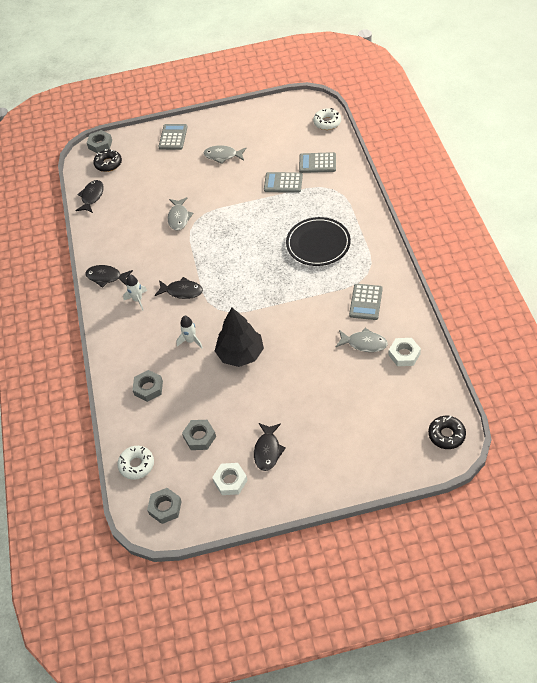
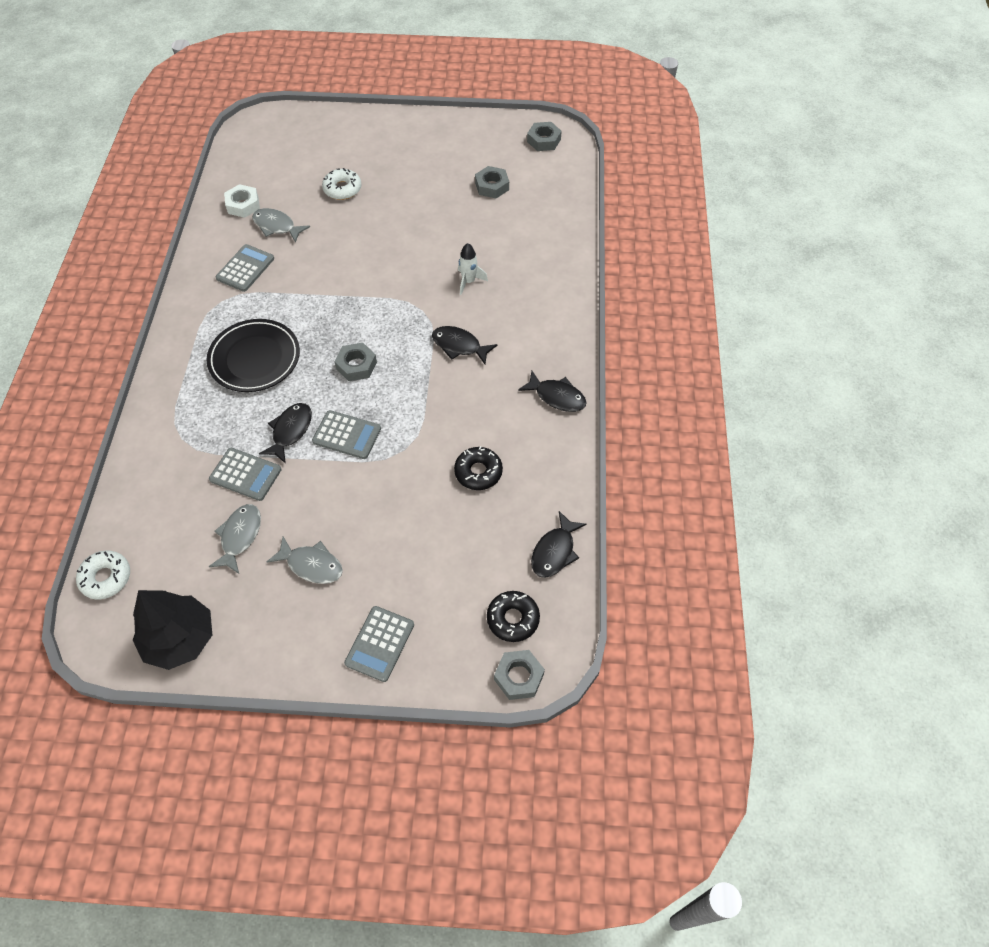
camera: 170 degrees left, 5 degrees up
white donut [117,446,154,480] -> white donut moved to [322,168,361,200]
white rocket [123,274,147,311] -> none
grey nut [132,370,163,402] -> grey nut moved to [334,343,377,381]
grey fish [167,197,193,231] -> grey fish moved to [209,504,261,574]
white nut [212,463,248,495] -> none
black tree [215,308,264,367] -> black tree moved to [133,590,212,670]
black fish [254,423,286,471] -> black fish moved to [259,403,312,464]
grey calculator [299,152,336,173] -> grey calculator moved to [312,410,381,459]
black donut [428,416,466,449] -> black donut moved to [454,446,503,490]

